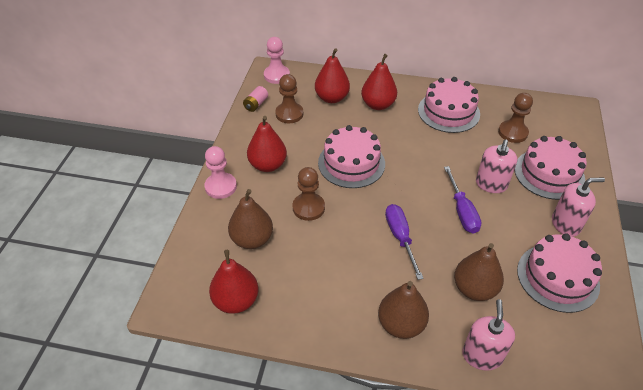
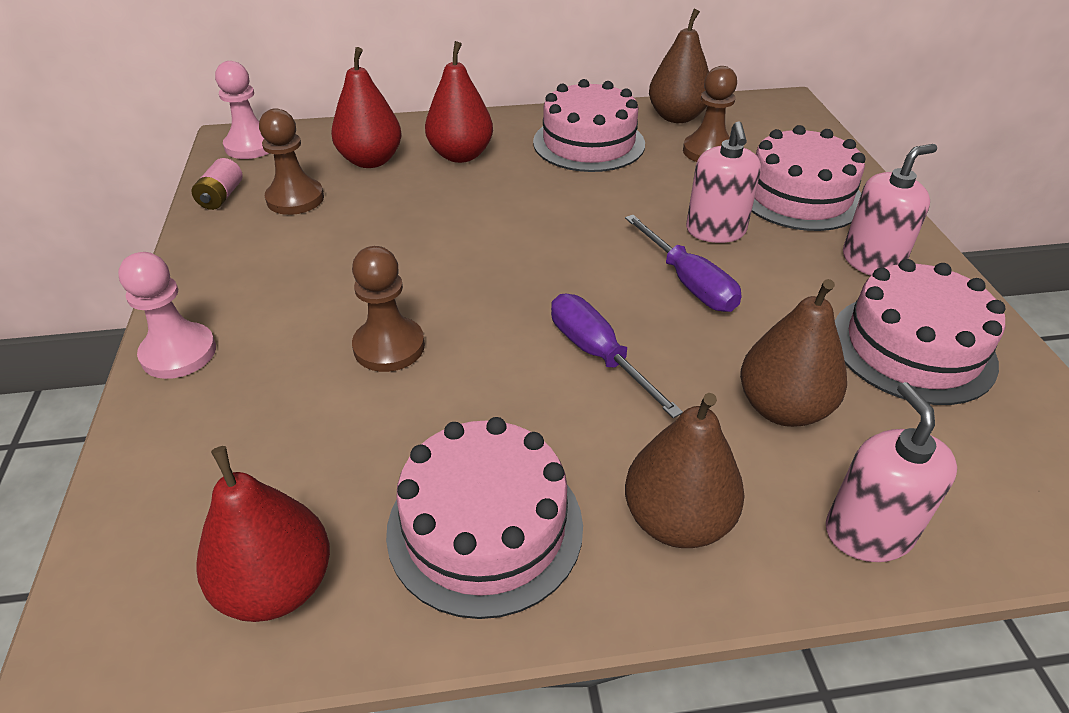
camera: 20 degrees left, 5 degrees down
brown pear [228,189,273,249] -> brown pear moved to [649,9,709,123]
red pear [247,116,287,172] -> none
pink cake [318,125,385,188] -> pink cake moved to [386,417,583,619]

